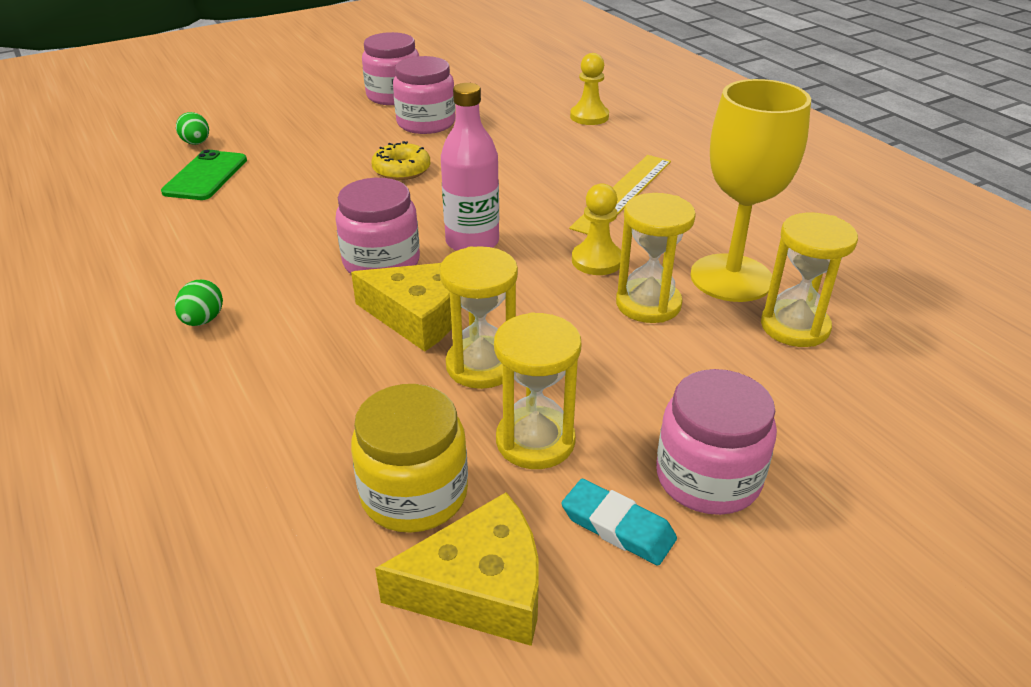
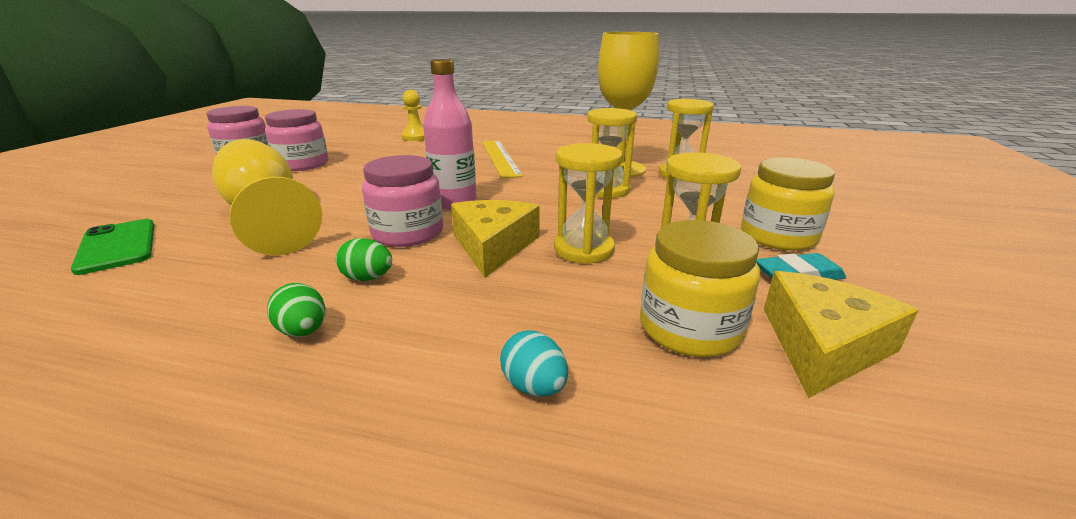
camera: 45 degrees left, 10 degrees down
green egg [176,112,209,145] -> green egg moved to [336,238,392,281]
yellow cheese [351,263,462,352] -> yellow cheese turned 60 degrees counterclockwise [451,200,540,278]
yellow donut [371,141,430,180] -> none
yellow pawn [572,183,621,275] -> none
pink jar [656,369,777,515] -> yellow jar [741,157,835,251]
none -> yellow goblet [212,139,322,256]
none -> turquoise egg [500,330,568,397]

